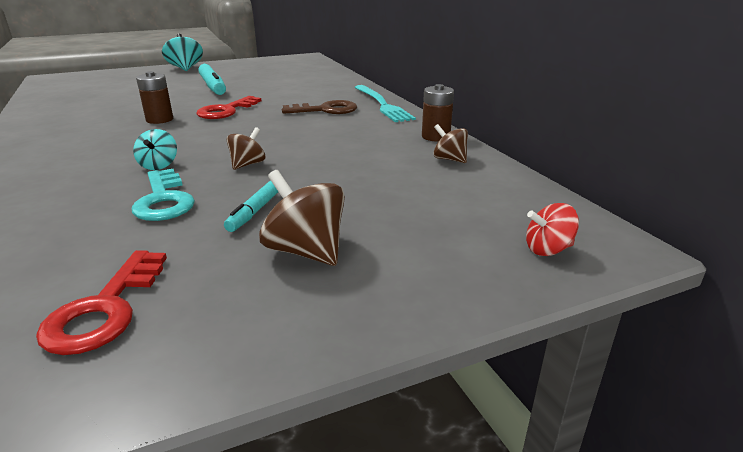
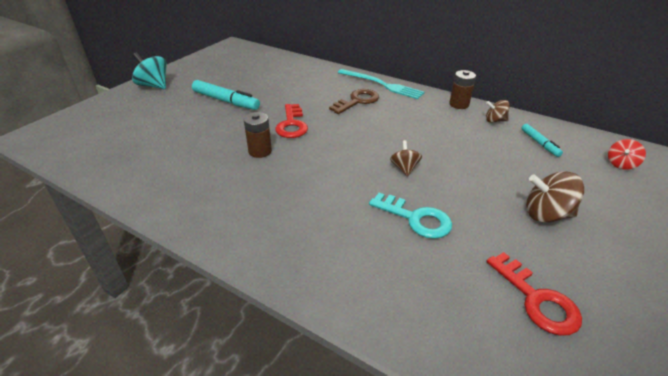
camera: 35 degrees left, 10 degrees up
turquoise spinning top [133,129,177,170] -> none
turquoise marker [224,181,278,232] -> turquoise marker moved to [521,124,563,157]

